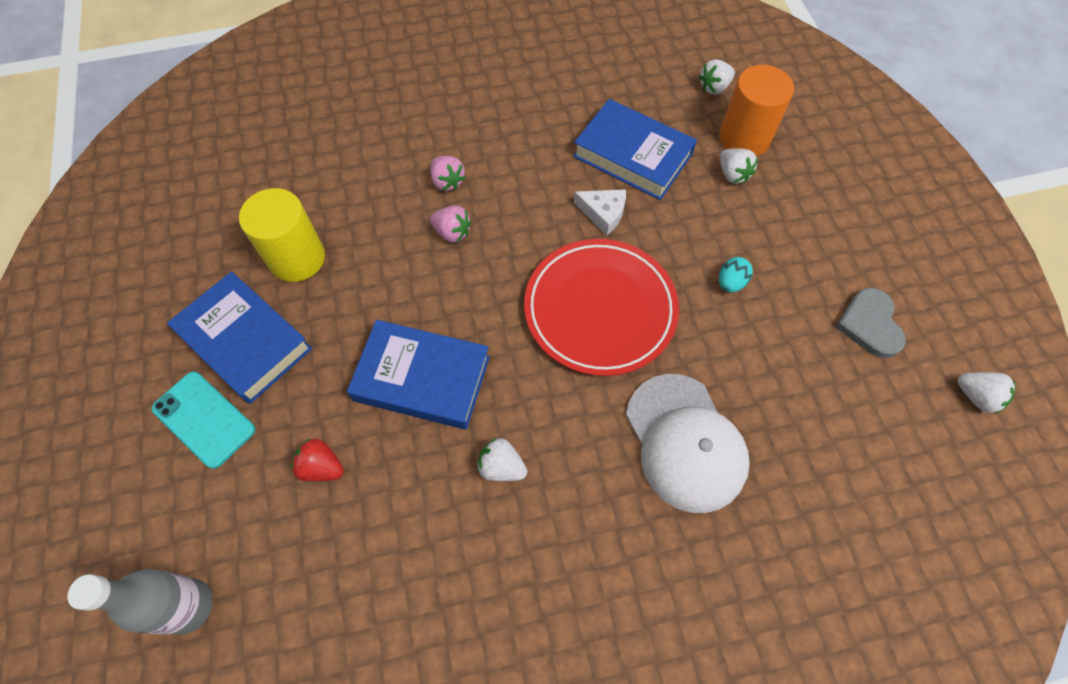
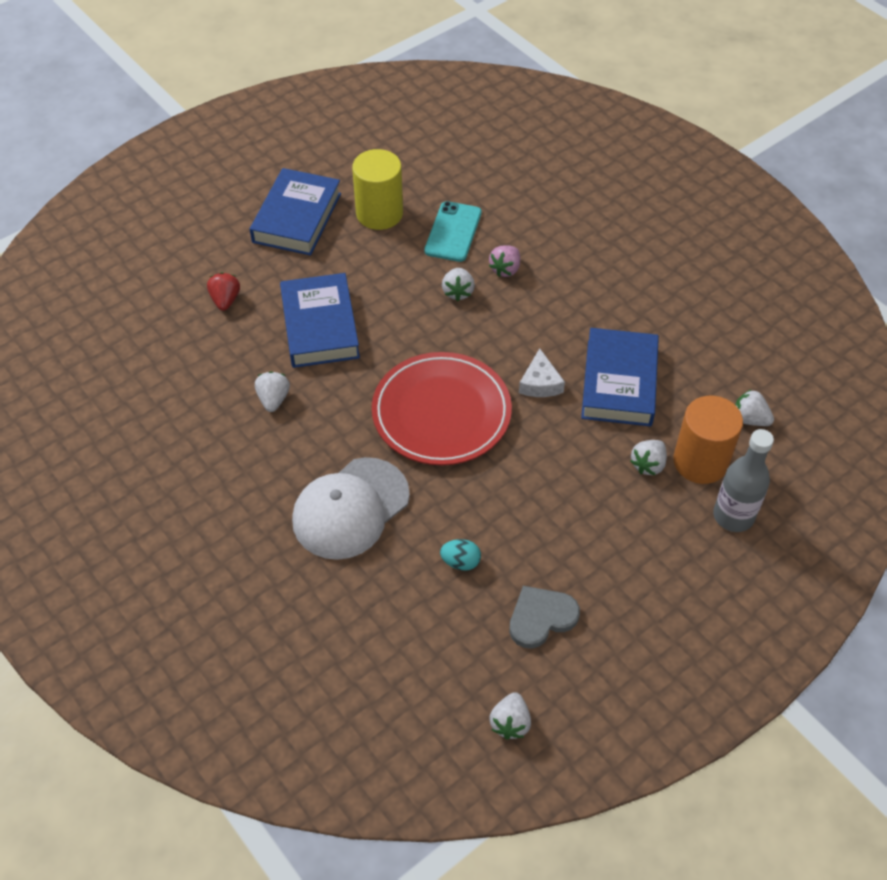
camera: 65 degrees right, 10 degrees down
grey bottle [67,569,213,635] -> grey bottle moved to [713,429,774,532]
turquoise phone [152,372,255,469] -> turquoise phone moved to [424,201,482,262]
pink strawberry [430,206,471,243] -> white strawberry [442,268,475,301]
turquoise egg [719,257,753,292] -> turquoise egg moved to [440,539,481,571]

